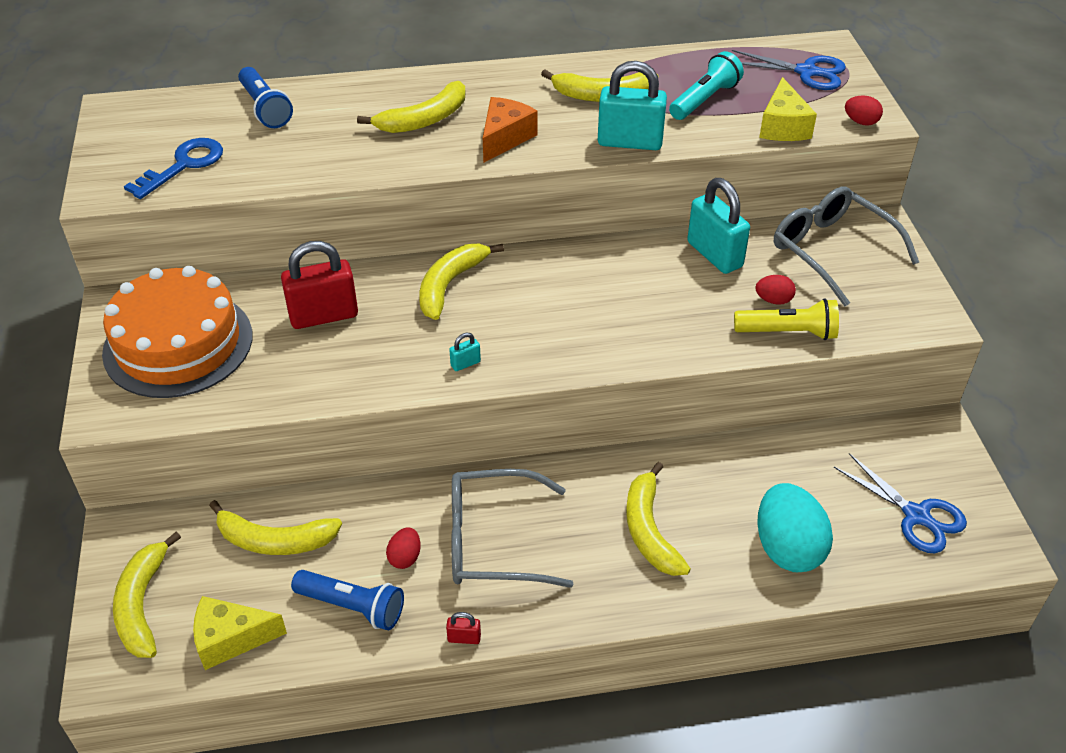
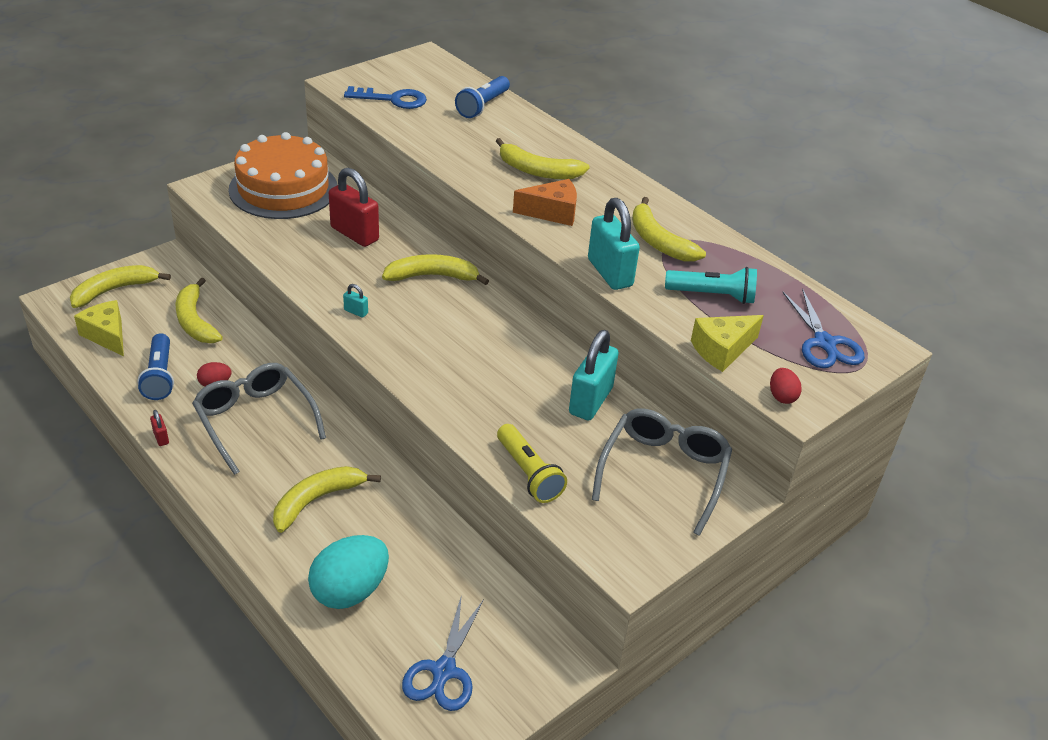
camera: 55 degrees right, 5 degrees down
red egg [755,275,796,305] -> none

